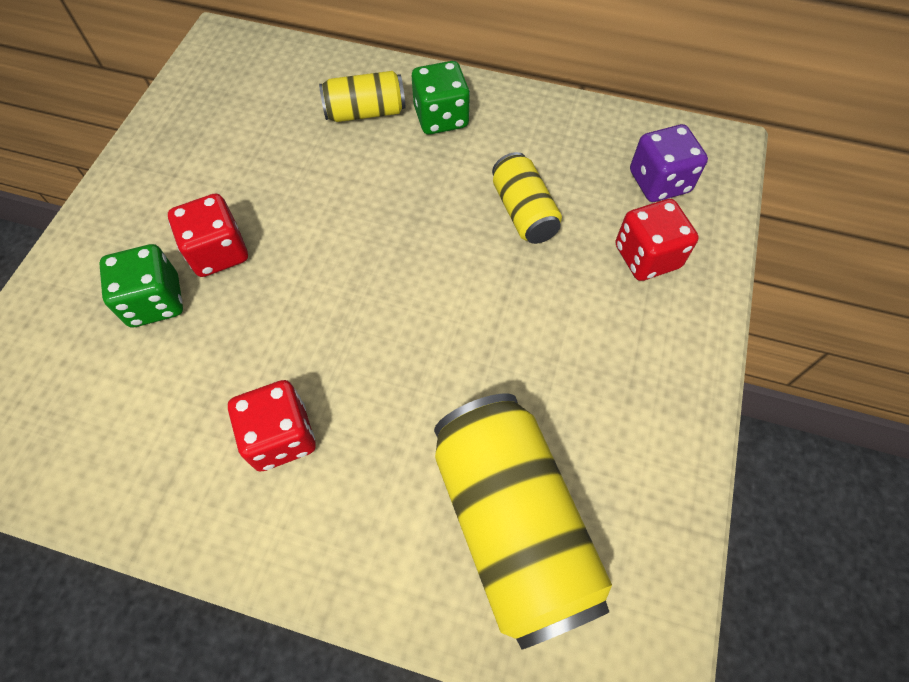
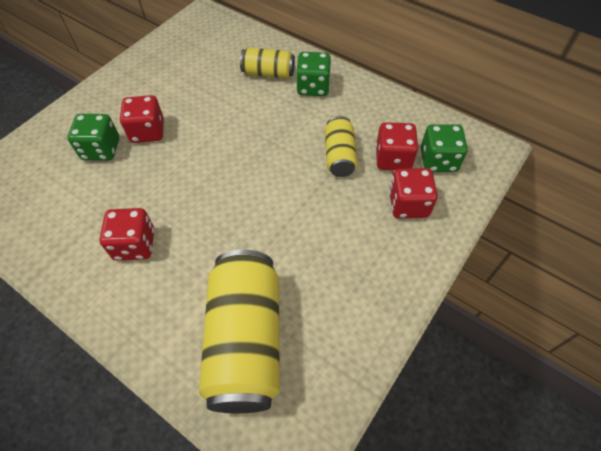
camera: 20 degrees right, 5 degrees down
purple dice [630,124,708,202] -> green dice [421,124,468,172]
none -> red dice [376,122,418,170]

